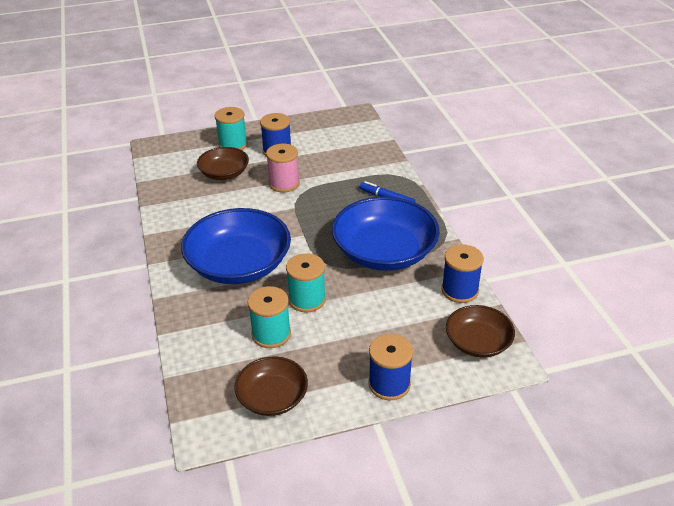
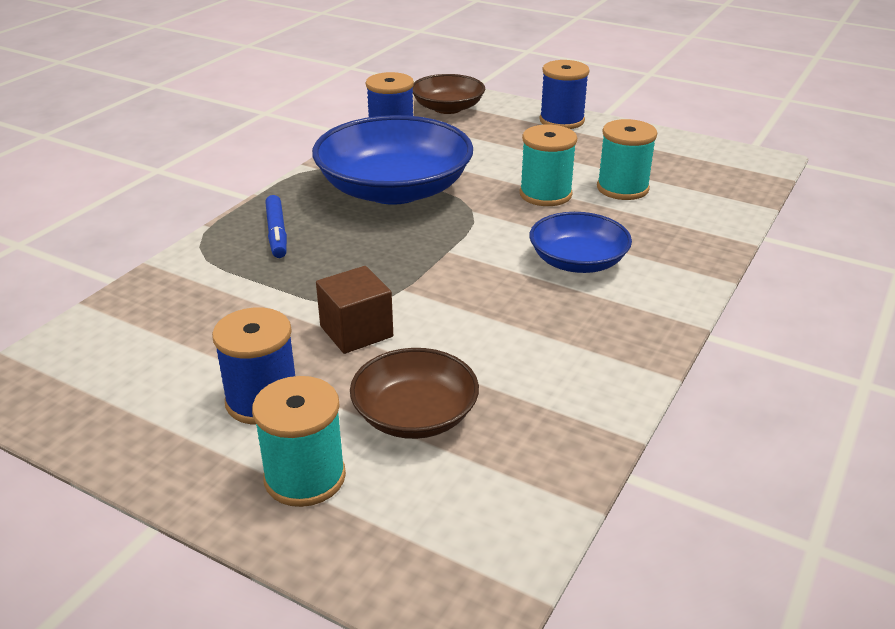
camera: 135 degrees left, 5 degrees down
blue bowl [181,208,291,284] -> blue bowl [530,212,632,273], size x0.56
brown bowl [234,356,308,416] -> none
pink spool [266,144,300,192] -> brown cube [316,266,393,354]

